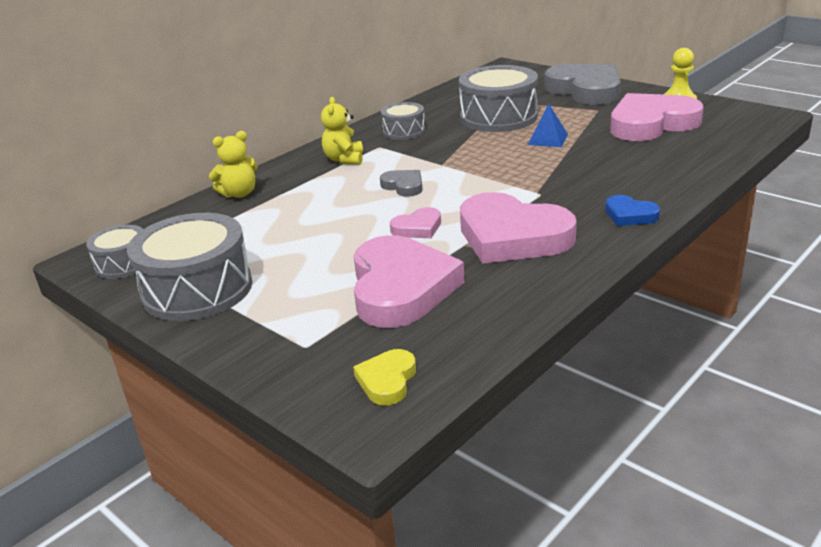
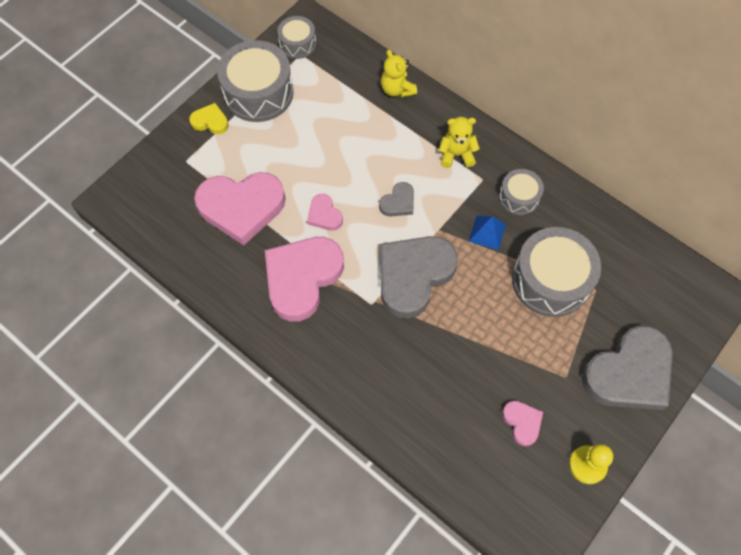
camera: 85 degrees right, 35 degrees up
yellow heart [353,349,416,405] -> yellow heart moved to [189,103,229,134]
blue pyramid [528,103,568,147] -> blue pyramid moved to [469,216,506,250]
blue heart [605,195,660,226] -> none
pink heart [610,93,704,141] -> pink heart [502,401,543,446], size x0.46
none -> grey heart [380,236,458,319]

